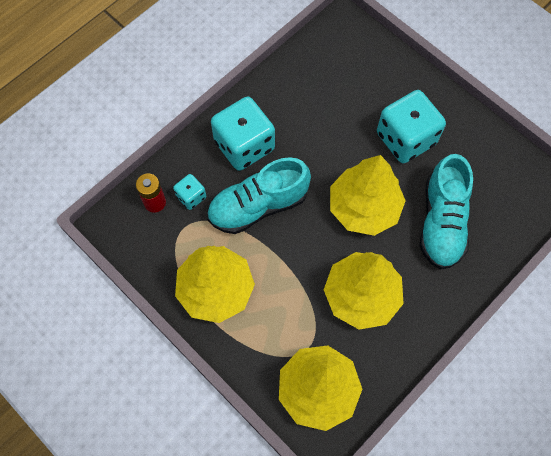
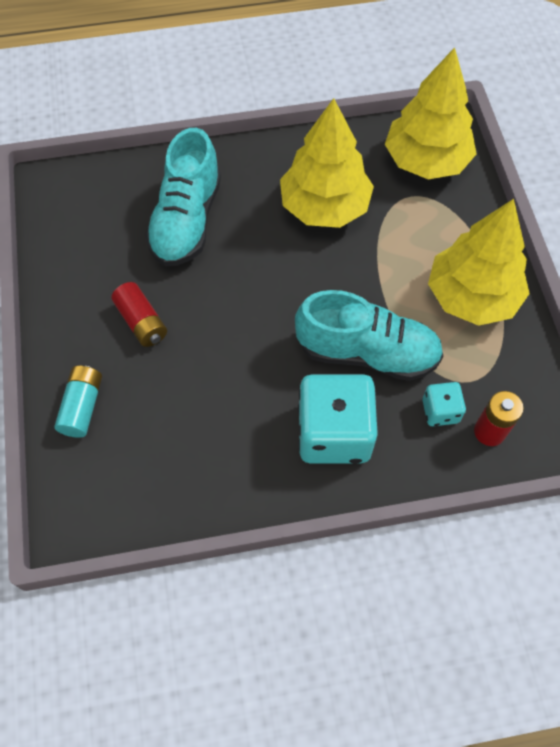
camera: 145 degrees left, 5 degrees down
yellow tree [330,155,406,236] -> none
turquoise dice [377,90,446,163] -> red battery [111,282,167,347]
turquoise shoe [420,154,473,269] -> turquoise shoe turned 150 degrees clockwise [145,128,221,267]
none -> turquoise battery [54,366,102,438]

